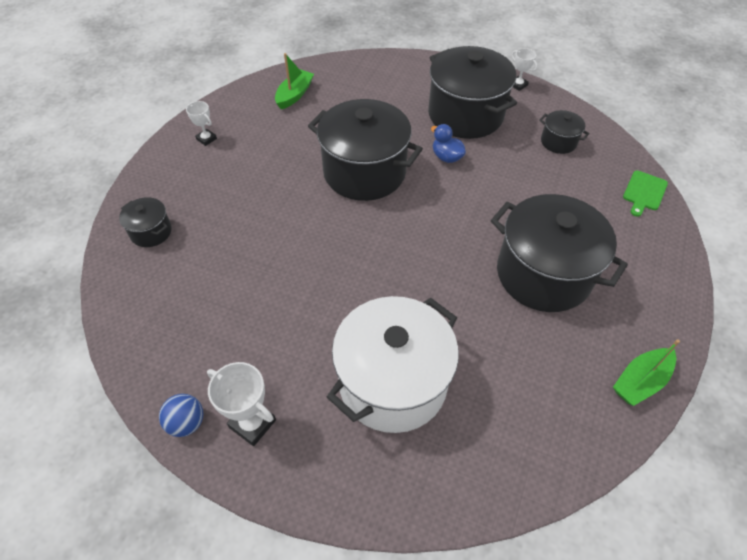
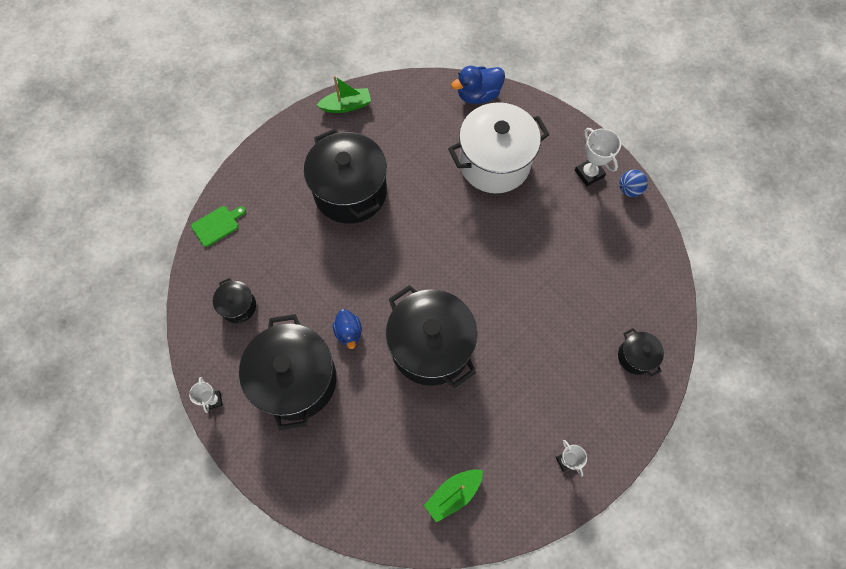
camera: 155 degrees left, 15 degrees up
none -> blue duck [451,66,505,104]

